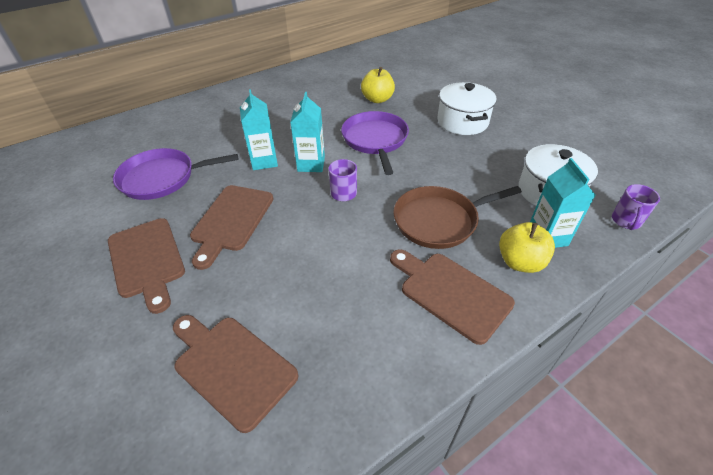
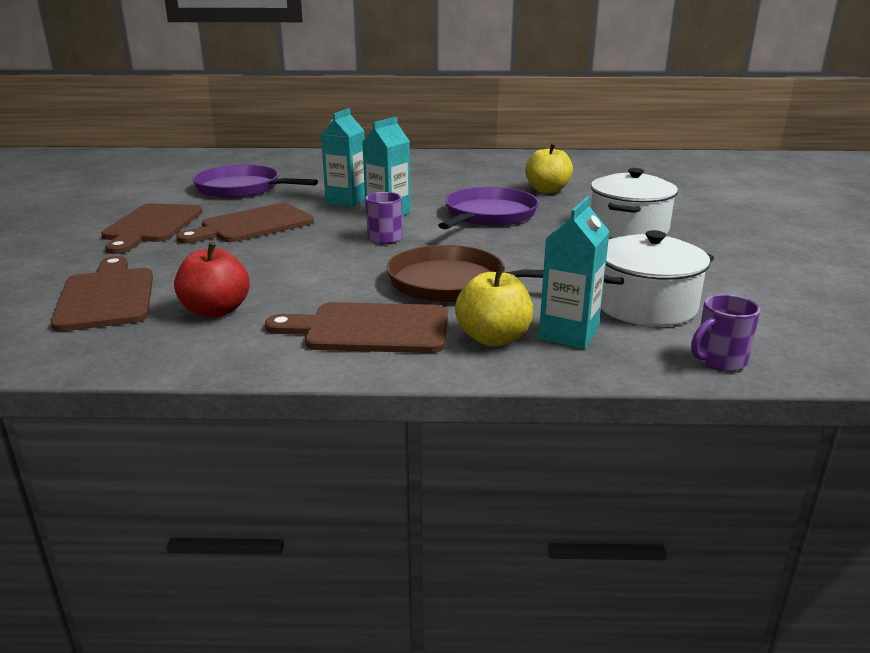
camera: 35 degrees right, 20 degrees down
brown cutting board [390,249,515,345] -> brown cutting board turned 75 degrees counterclockwise [265,302,448,353]
none -> red apple [174,242,250,318]

